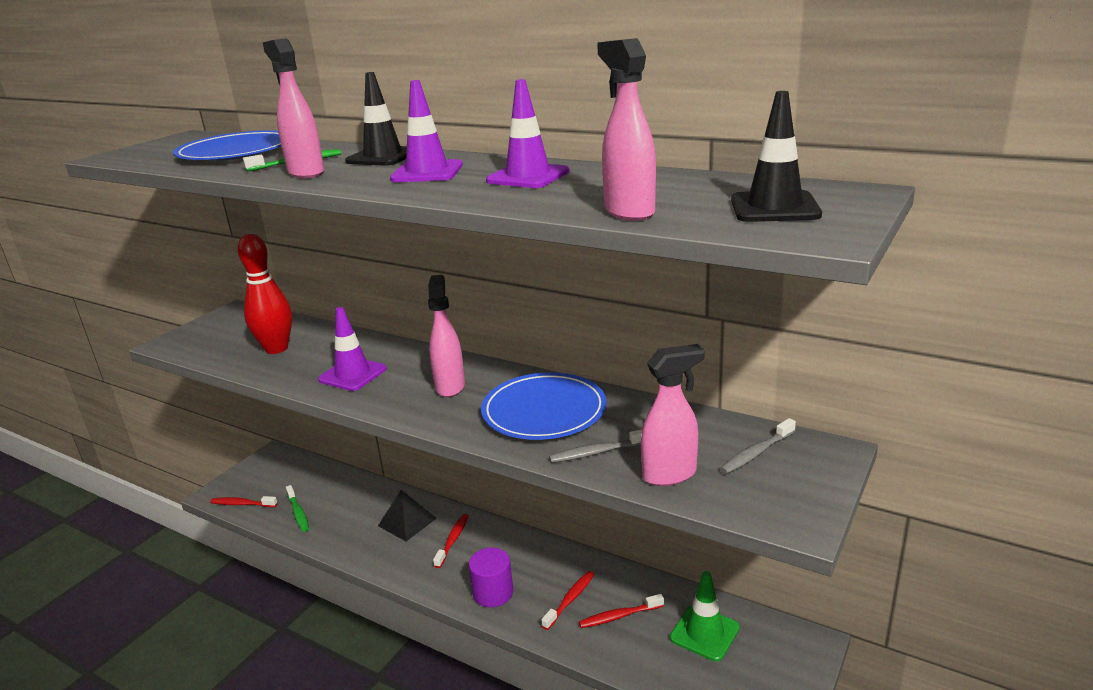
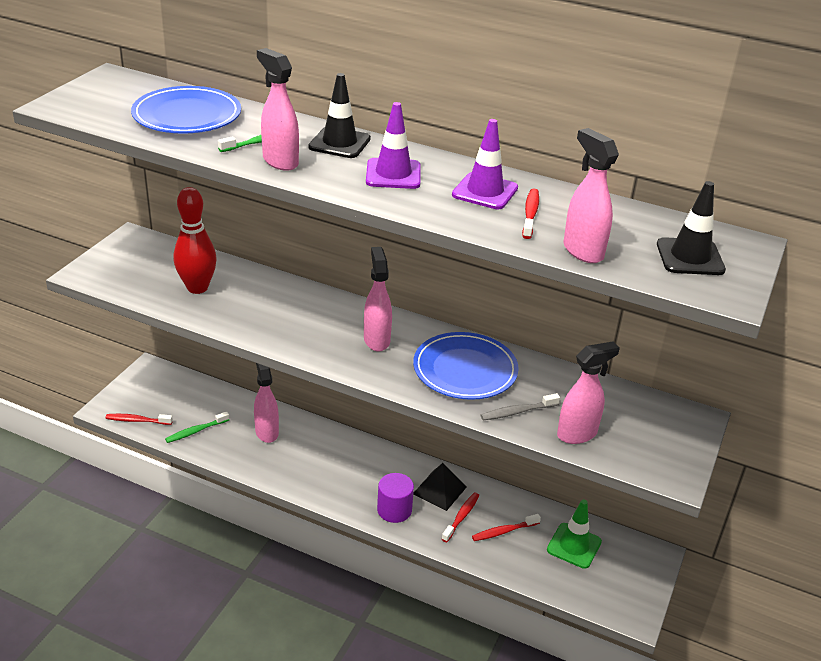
camera: 10 degrees left, 10 degrees up
green toothbrush [286,485,309,532] -> green toothbrush turned 90 degrees clockwise [165,411,229,443]
purple traffic cone [318,307,387,391] -> none
black pyramid [378,490,437,541] -> black pyramid moved to [413,463,466,511]
red toothbrush [433,514,469,568] -> red toothbrush moved to [522,188,539,239]
grey toothbrush [720,418,796,474] -> none
none -> pink spray bottle [254,363,279,443]

